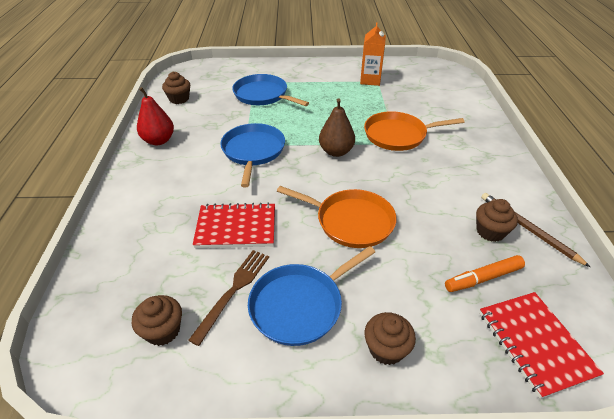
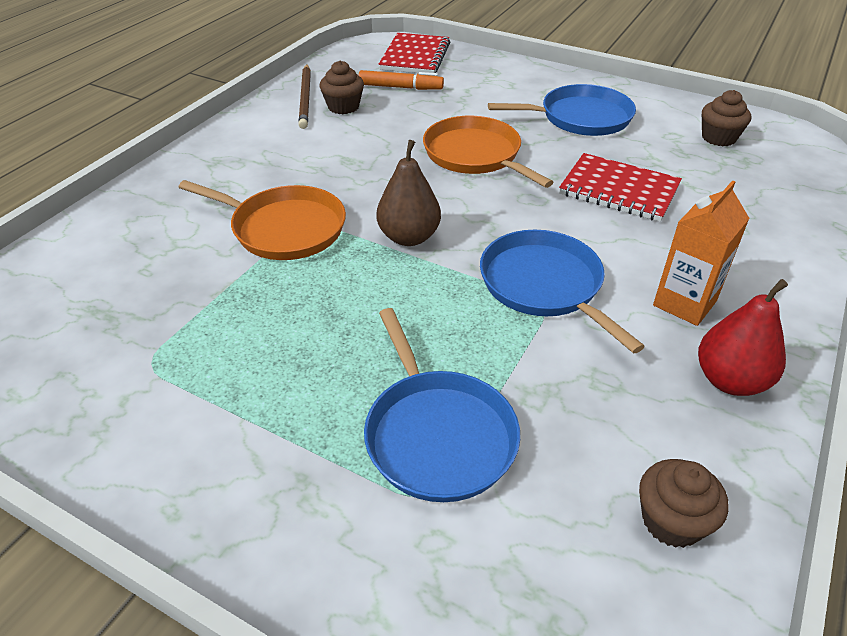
camera: 150 degrees left, 0 degrees up
brown fork [188,250,269,346] -> none
blue pan [220,123,285,187] -> blue pan turned 120 degrees clockwise [480,230,645,353]
orange carton [360,22,386,86] -> orange carton moved to [653,180,750,326]
brown cupcake [364,312,416,365] -> none

